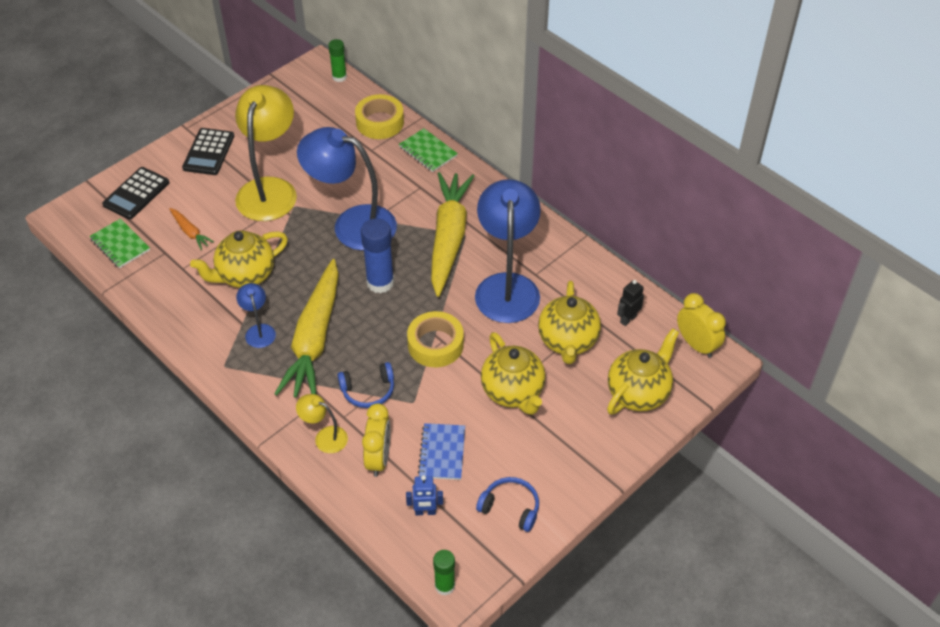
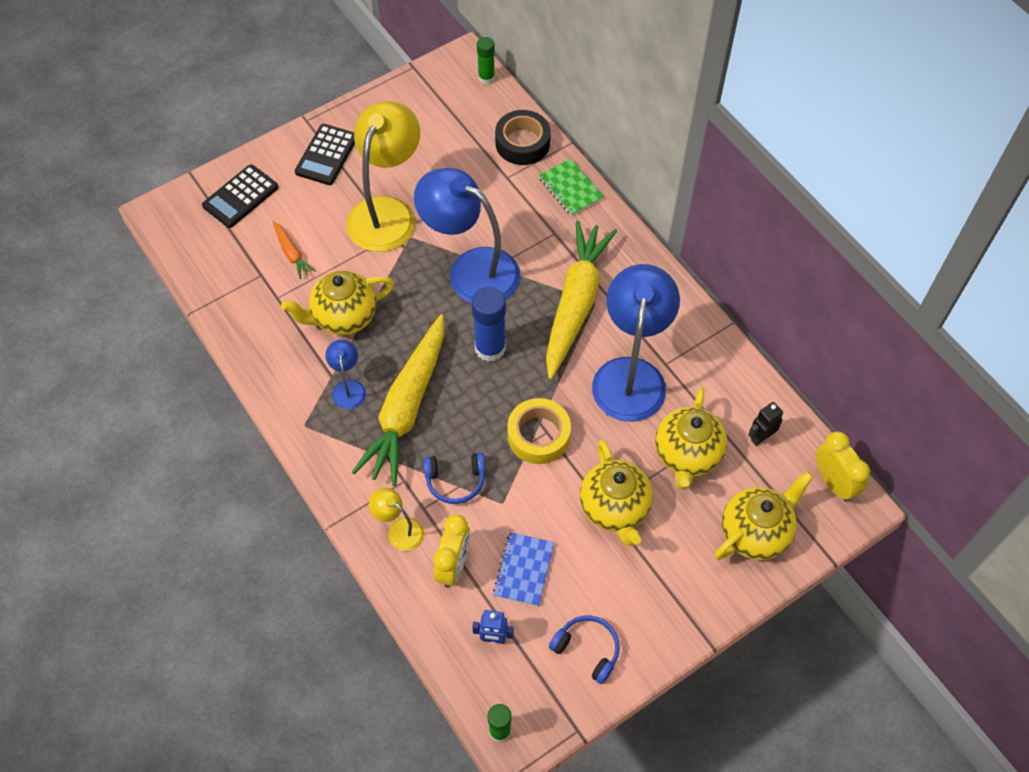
camera: 10 degrees right, 10 degrees up
green notebook [90,218,150,268] -> none
yellow tape [355,94,404,139] -> black tape [495,110,551,165]

